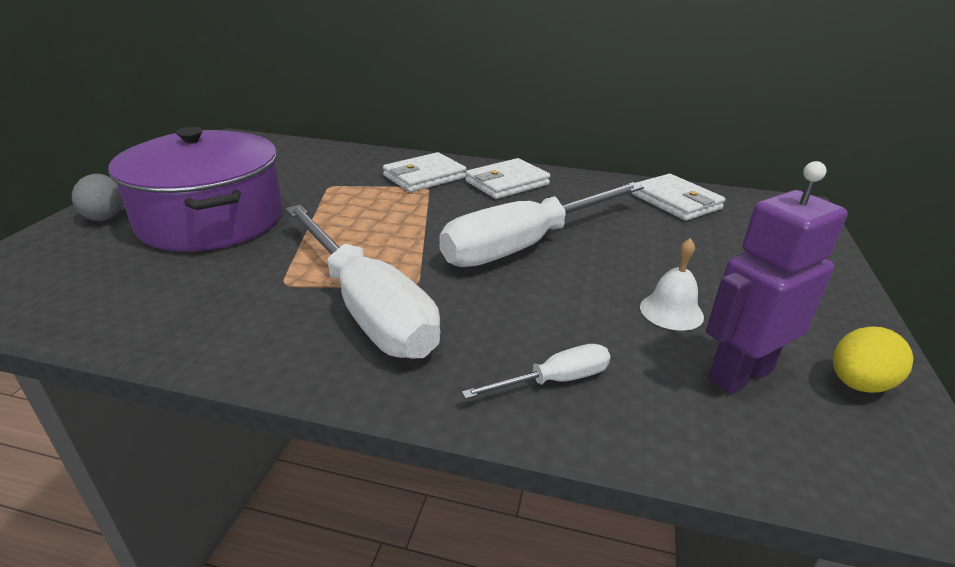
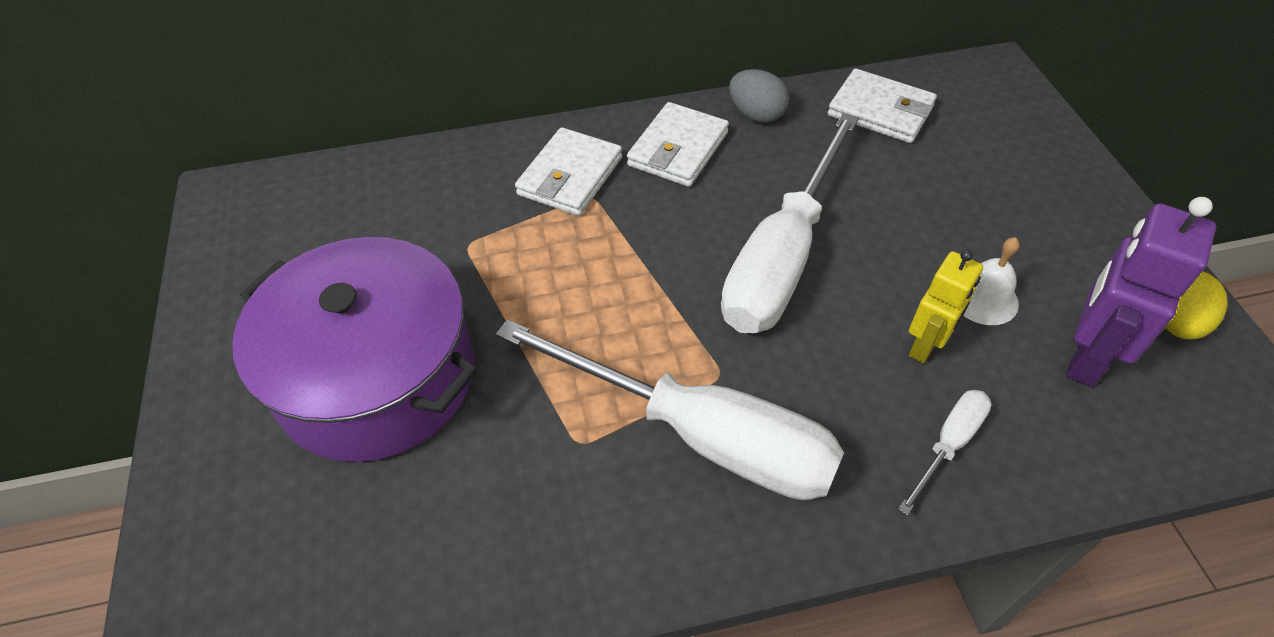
camera: 25 degrees left, 20 degrees up
grey egg [72,174,123,221] -> grey egg moved to [729,69,789,123]
none -> yellow robot [909,249,983,364]

